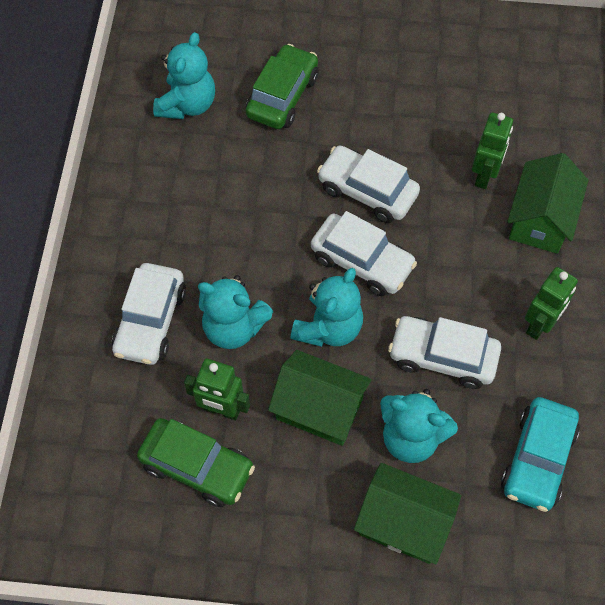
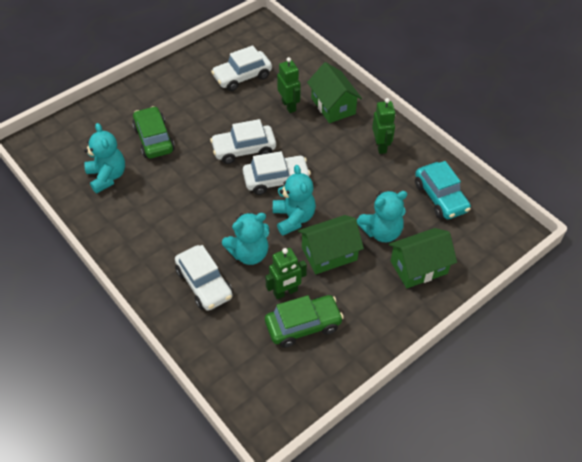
camera: 45 degrees left, 10 degrees down
white car [388,316,501,389] -> white car moved to [211,45,272,91]

